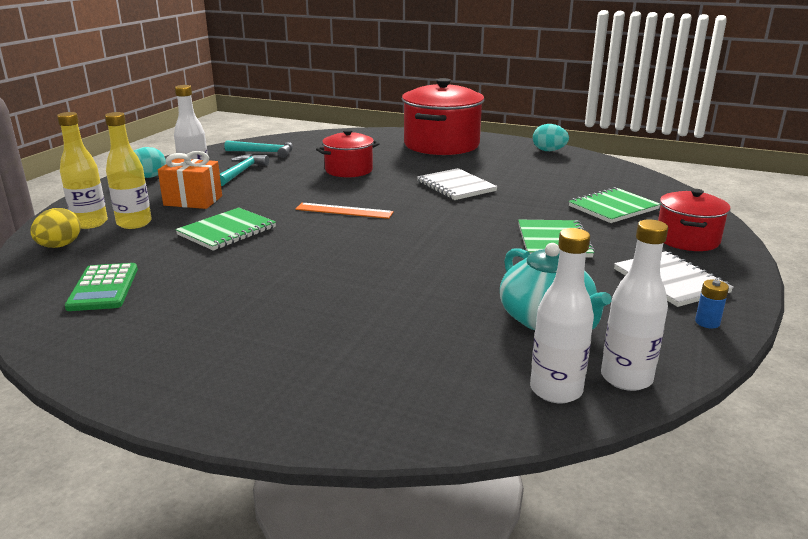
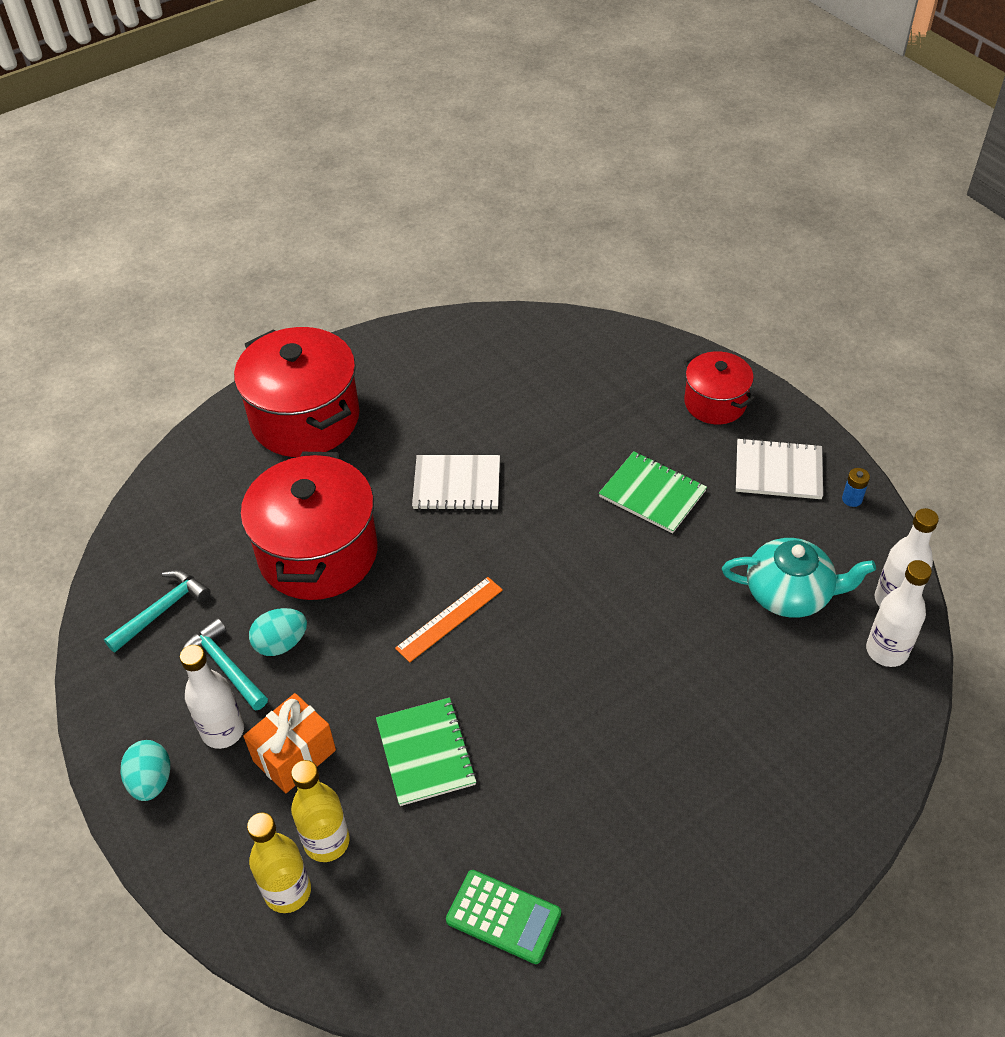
camera: 55 degrees left, 25 degrees up
yellow egg [31,208,81,248] -> none
red pot [316,129,380,177] -> red pot [241,452,378,600], size x1.77
turquoise egg [533,124,569,151] -> turquoise egg moved to [249,608,307,656]
green notebook [569,187,661,223] -> none

